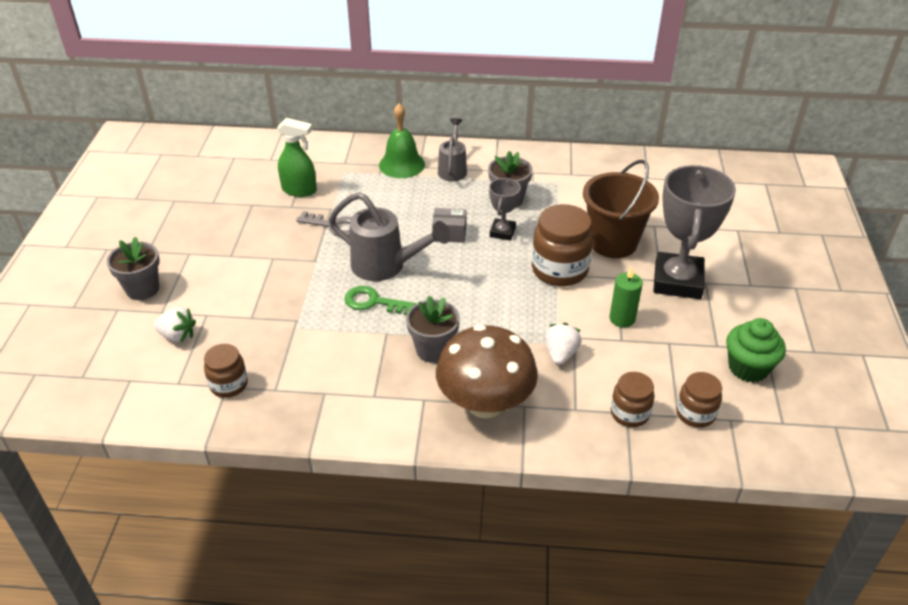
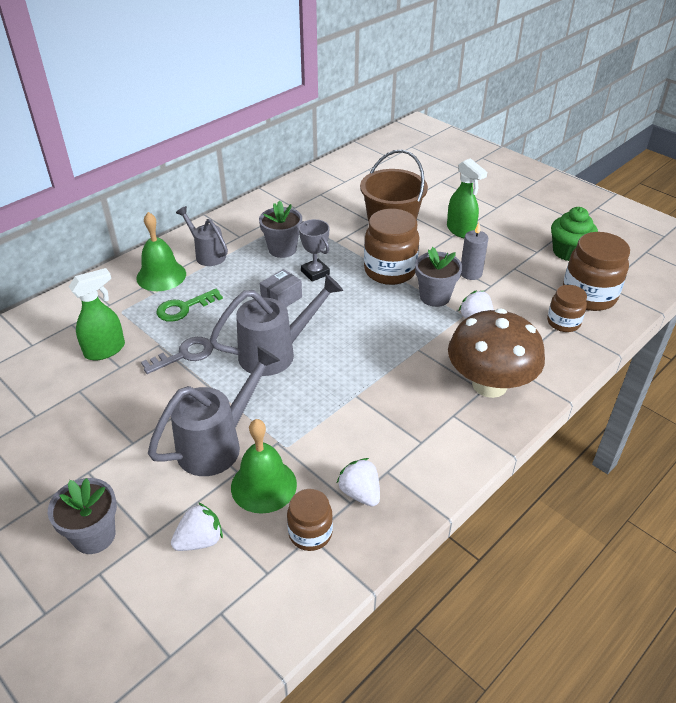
camera: 50 degrees left, 0 degrees up
green key [345,286,416,315] -> green key moved to [156,289,223,322]
grey flower pot [406,296,460,363] -> grey flower pot moved to [415,247,462,307]
green candle [609,267,643,327] -> grey candle [461,223,488,280]
grey trophy [653,165,736,299] -> green spray bottle [447,158,487,238]
brown jar [677,372,722,428] -> brown jar [563,232,630,311], size x1.71
none -> grey watering can [148,346,280,476]
none -> green bell [231,419,297,514]
none -> white strawberry [337,458,380,507]

